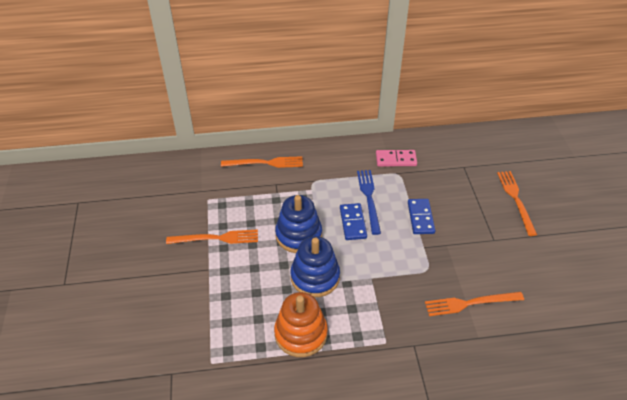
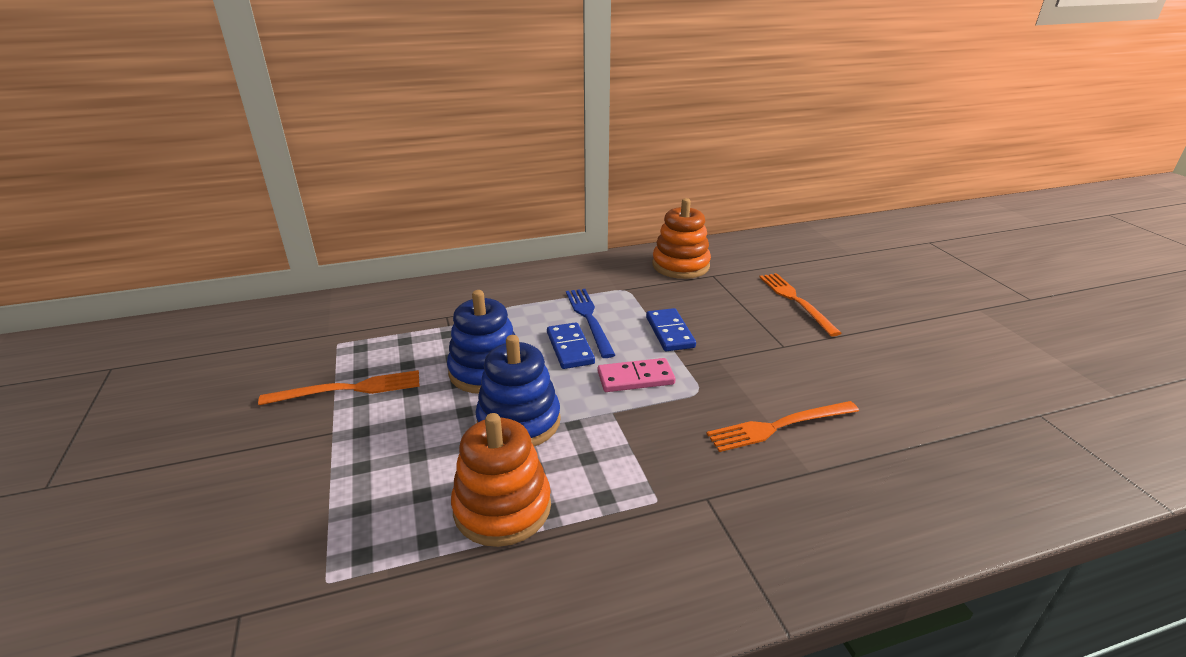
camera: 10 degrees left, 15 degrees down
orange fork [221,156,303,168] -> none
pink domino [376,150,417,166] -> pink domino moved to [598,358,676,392]
none -> orange stacking toy [652,198,711,279]

